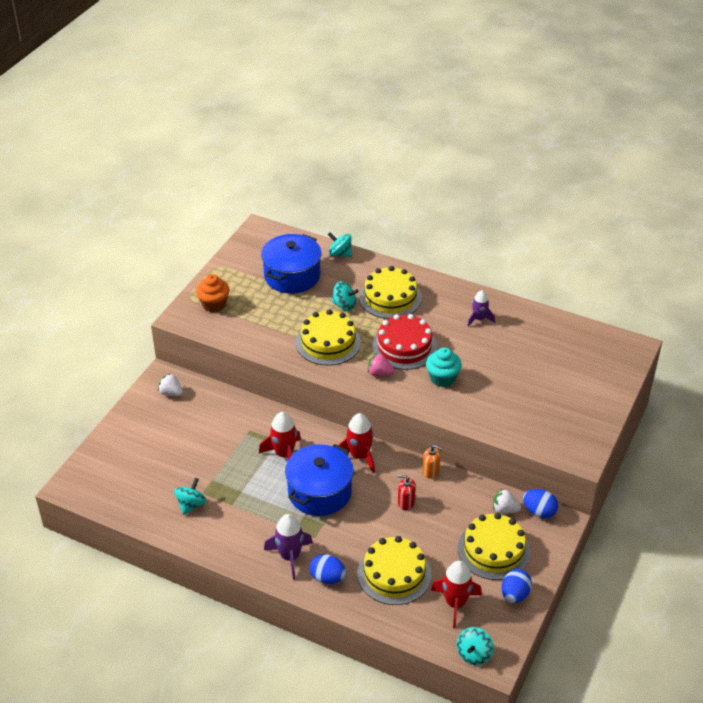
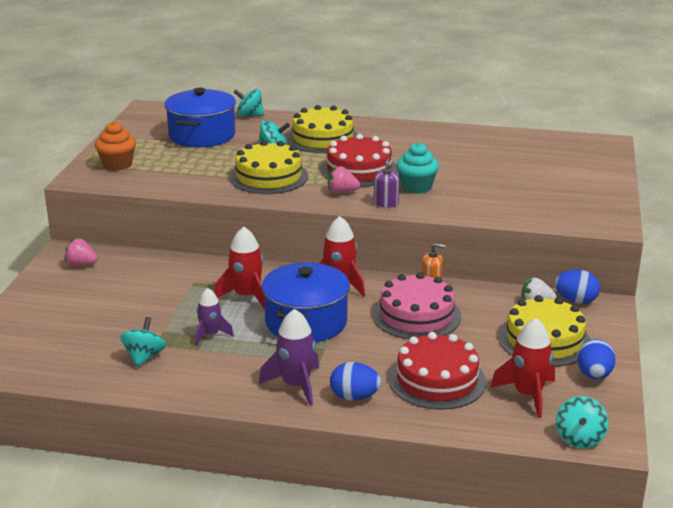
camera: 15 degrees left, 15 degrees down
white strawberry [158,373,183,396] -> pink strawberry [64,239,98,266]
yellow cake [358,536,431,605] -> red cake [388,332,486,410]
red soap dispenser [398,475,416,510] -> pink cake [372,272,461,339]
purple rocket [467,290,495,326] -> purple rocket moved to [195,288,234,346]
none -> purple soap dispenser [374,157,399,208]

